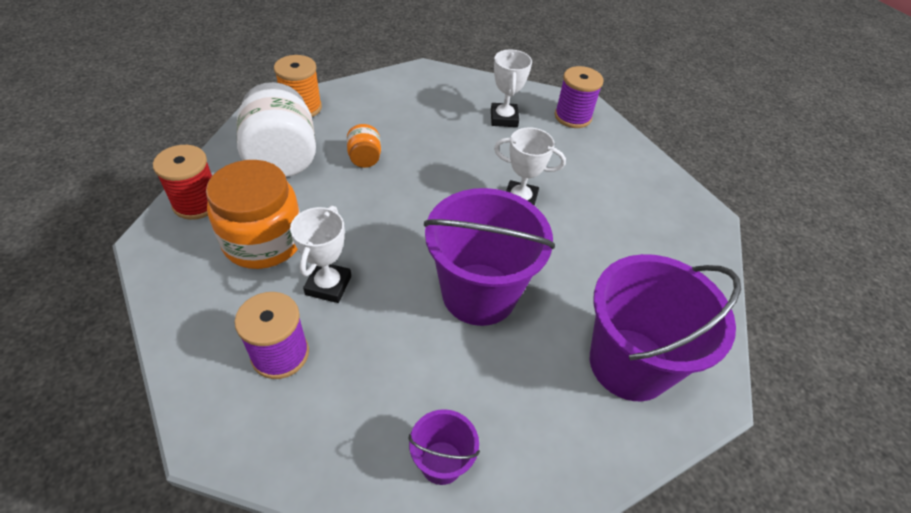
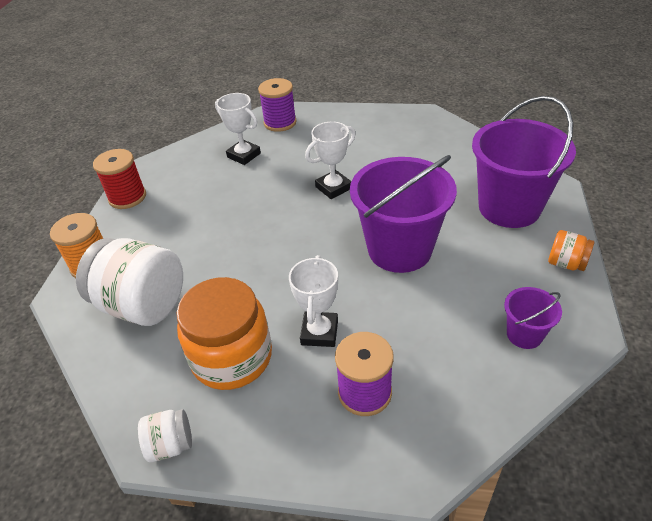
camera: 45 degrees left, 5 degrees down
red spool [153,145,212,220] -> red spool moved to [93,149,146,209]
white trophy [290,206,351,303] -> white trophy turned 45 degrees clockwise [289,255,338,347]
orange jar [347,124,381,168] -> orange jar moved to [548,230,595,271]
none -> white jar [138,409,192,462]

